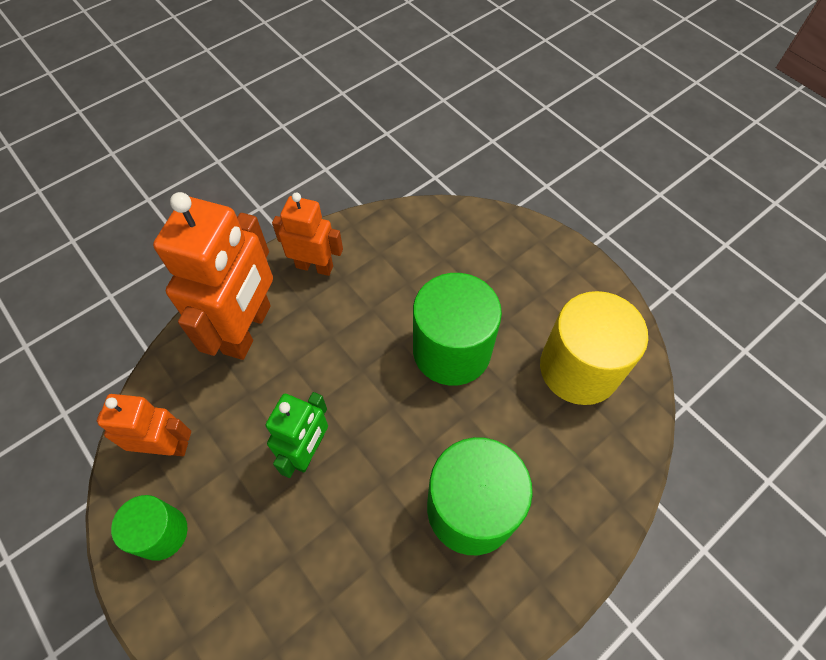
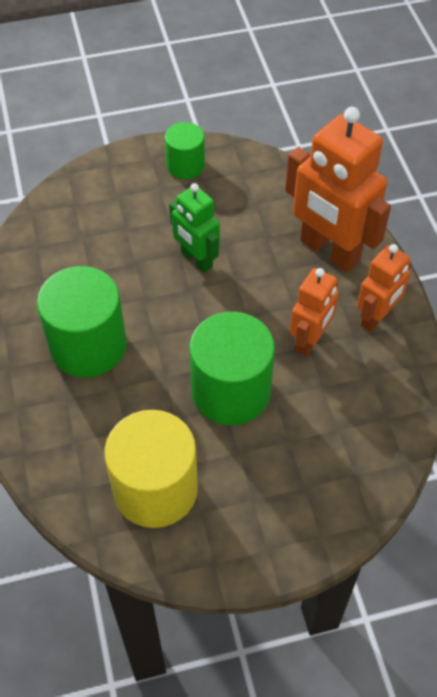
camera: 115 degrees right, 5 degrees down
orange robot [97,394,191,456] -> orange robot moved to [290,268,339,356]

